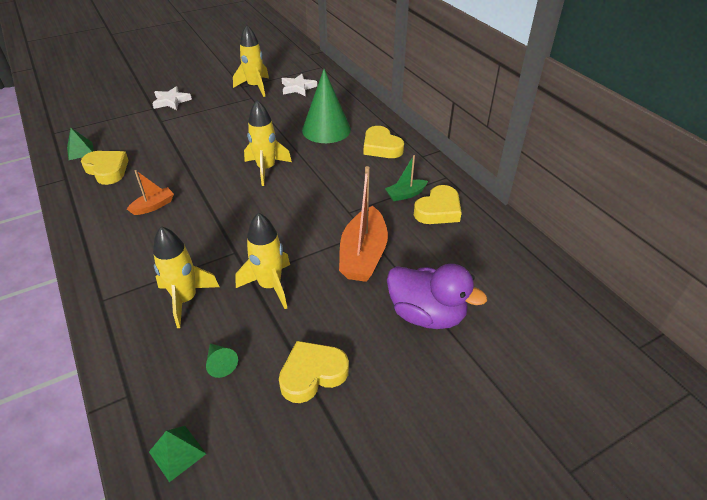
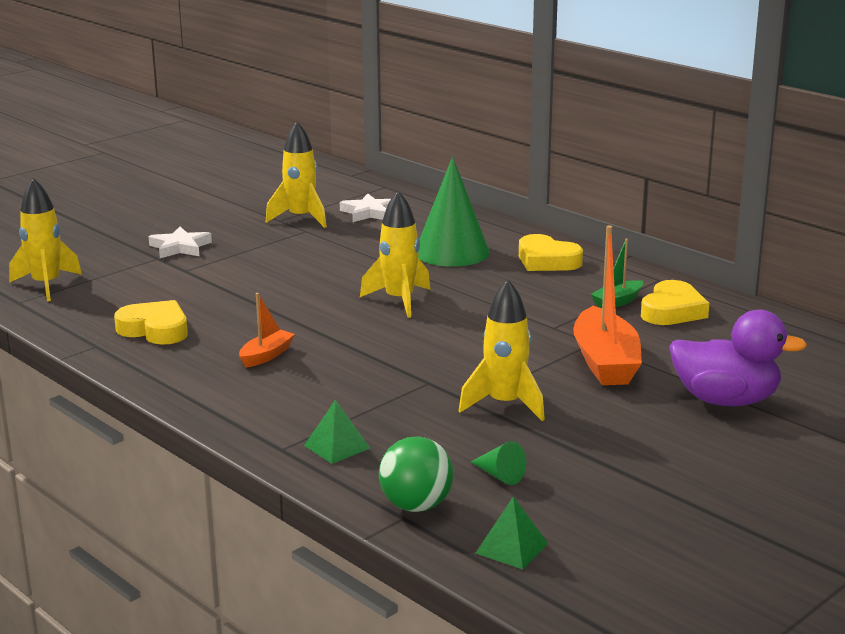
camera: 15 degrees left, 20 degrees down
green pyramid [67,128,94,160] -> green pyramid moved to [304,400,370,464]
yellow rocket [153,226,219,328] -> yellow rocket moved to [9,178,82,301]
yellow heart [279,341,349,403] -> none
none -> green ball [379,437,454,512]

